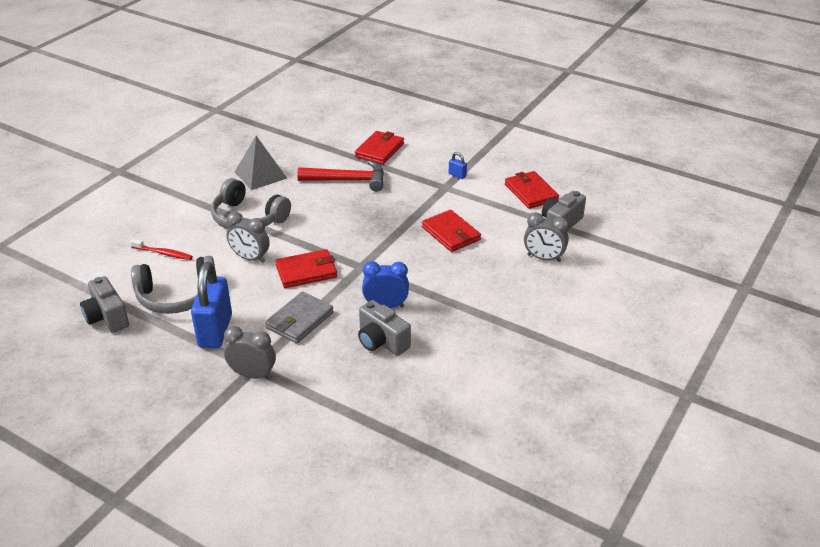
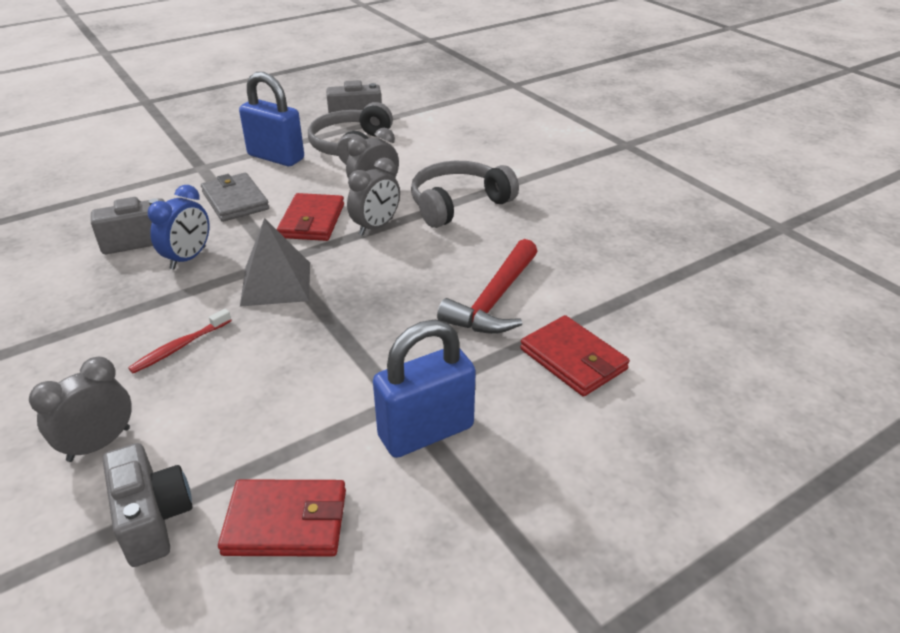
camera: 115 degrees right, 0 degrees up
red toothbrush [130,239,193,260] -> red toothbrush moved to [128,309,232,374]
grey clock [224,326,276,379] -> grey clock moved to [347,158,400,236]
grey pyramid [235,136,287,190] -> grey pyramid moved to [240,218,310,307]
red wallet [422,210,481,252] -> none
blue padlock [449,152,467,179] -> blue padlock [373,320,476,458], size x2.48

